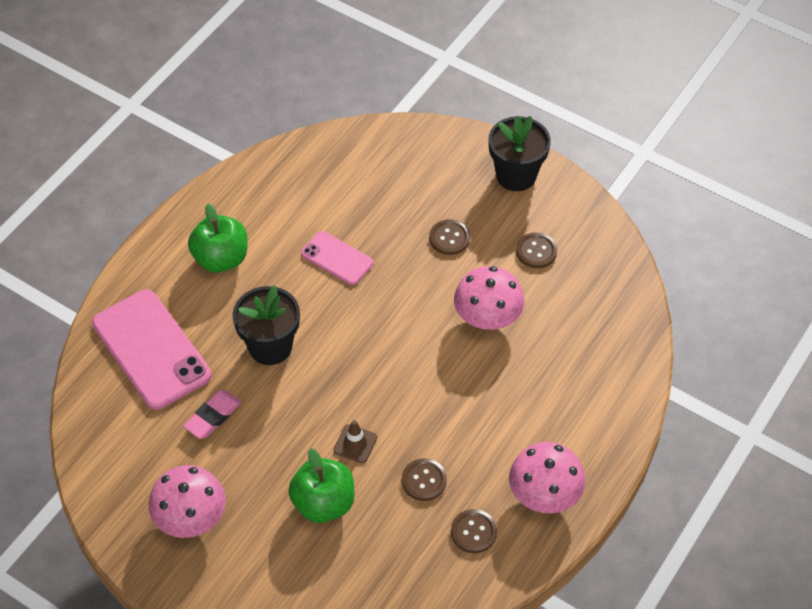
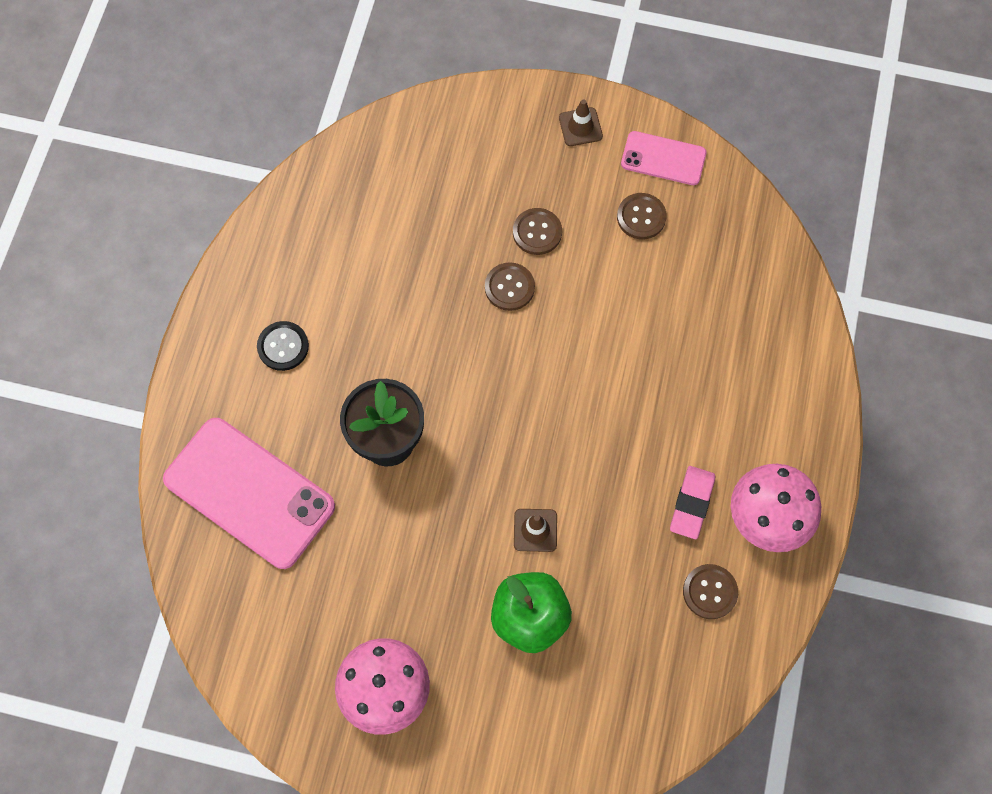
camera: 20 degrees left, 15 degrees up
pink eraser [183,390,242,439] -> pink eraser moved to [670,466,715,539]
green apple [188,204,248,273] -> black button [257,321,309,371]
pink phone [301,231,373,285] -> pink phone moved to [621,131,707,185]
brown button [402,458,447,501] -> brown button moved to [485,262,535,311]
pink mushroom [454,266,524,330] -> none
black flower pot [488,116,551,191] -> brown traffic cone [559,99,603,146]

